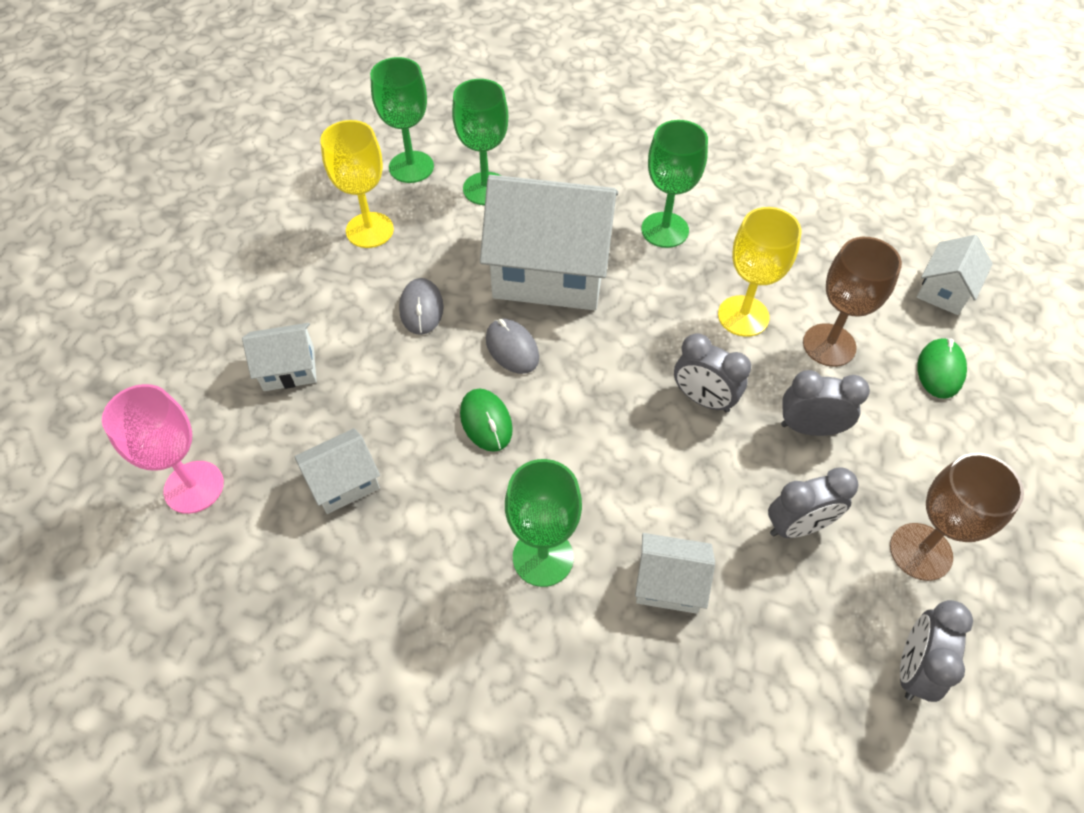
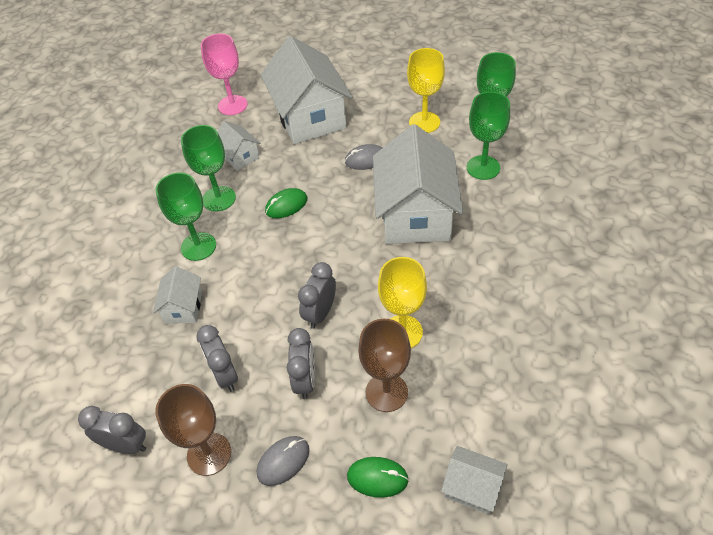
camera: 85 degrees right, 5 degrees down
white house [242,323,317,391] -> white house [261,36,352,144], size x2.13
grey mouse [486,319,539,374] -> grey mouse moved to [257,436,309,486]
green goblet [641,120,708,248] -> green goblet moved to [181,125,236,211]

